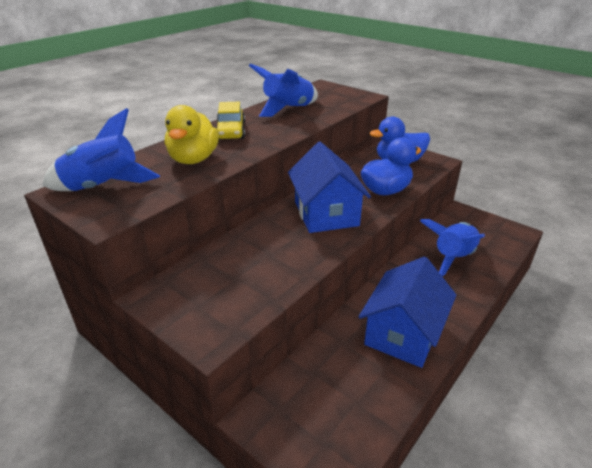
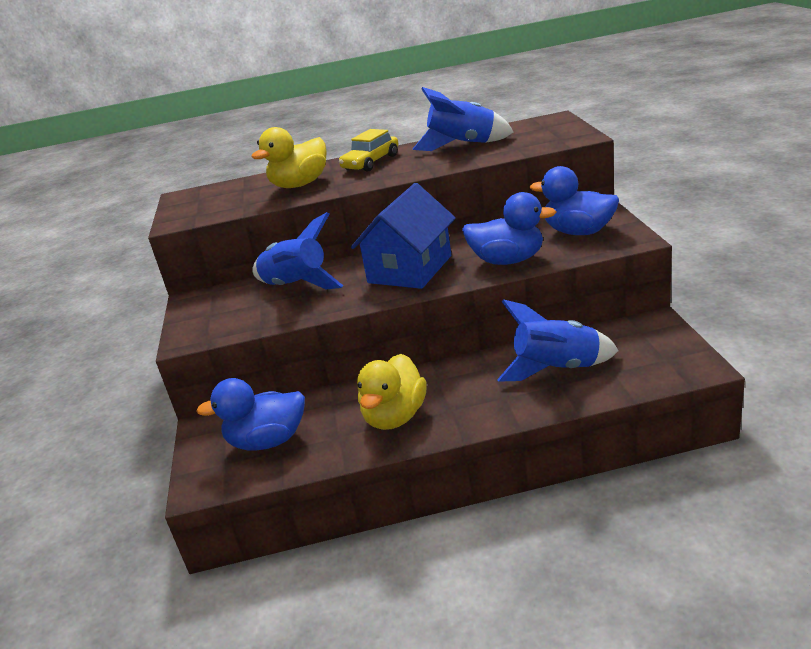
camera: 45 degrees right, 5 degrees down
blue rocket [42,108,160,191] -> blue rocket moved to [252,212,343,289]
blue house [359,257,456,368] -> yellow duck [357,354,427,430]
none -> blue duck [196,378,305,450]

